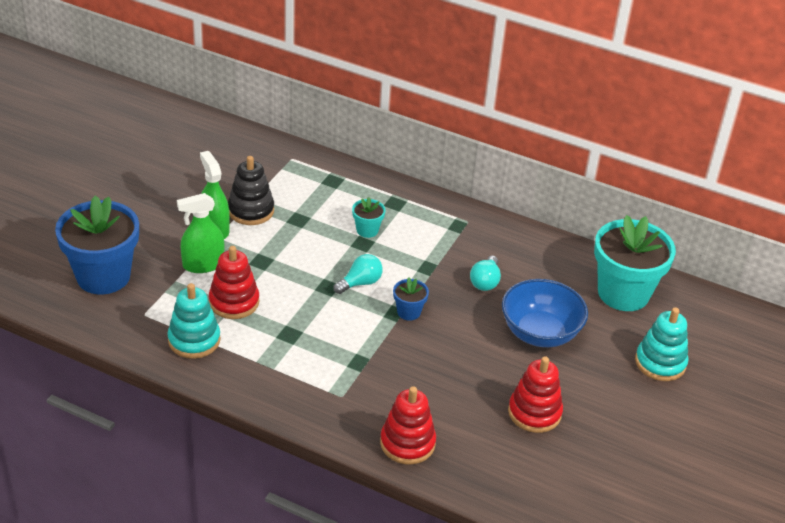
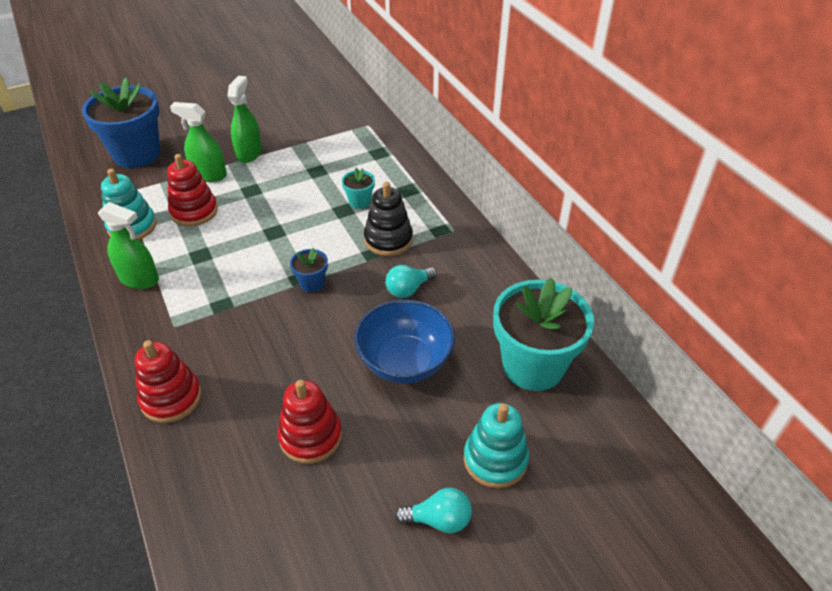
camera: 40 degrees right, 5 degrees up
black stacking toy [228,156,274,225] -> black stacking toy moved to [364,182,413,256]
turquoise light bulb [333,254,383,294] -> turquoise light bulb moved to [395,487,472,533]
none -> green spray bottle [98,202,159,289]

